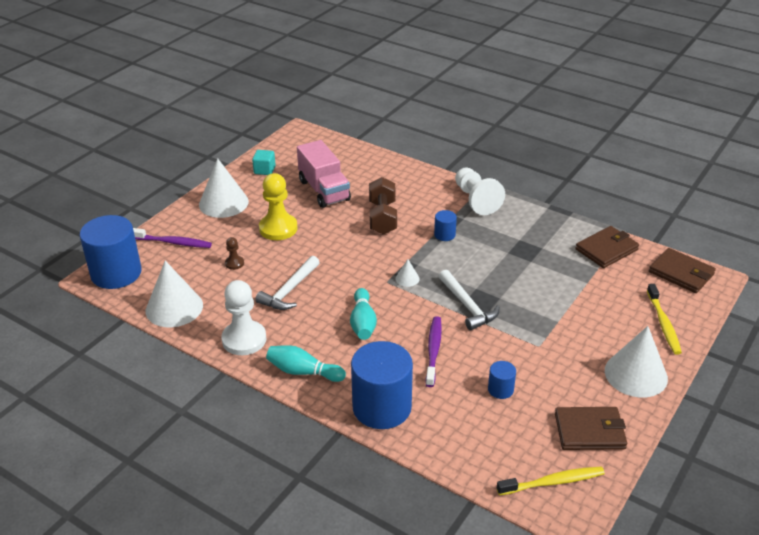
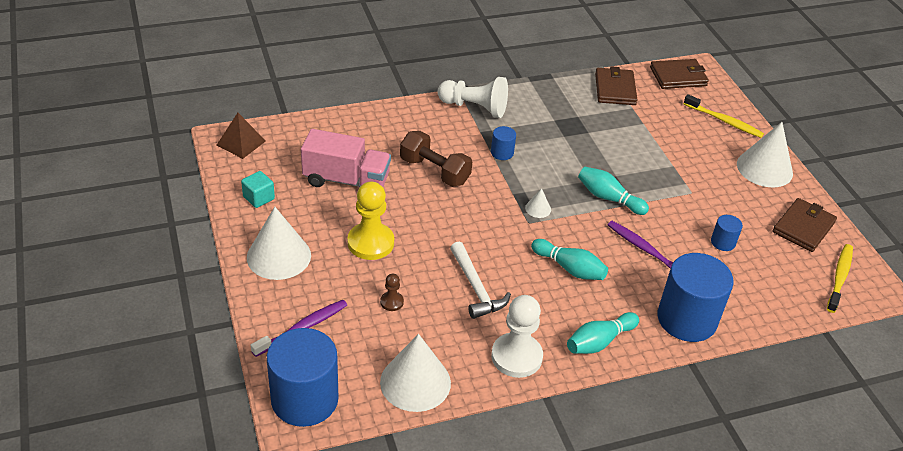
camera: 55 degrees left, 5 degrees up
white hammer [439,270,500,330] -> turquoise bowling pin [578,167,649,215]
none -> brown pyramid [217,113,266,159]

